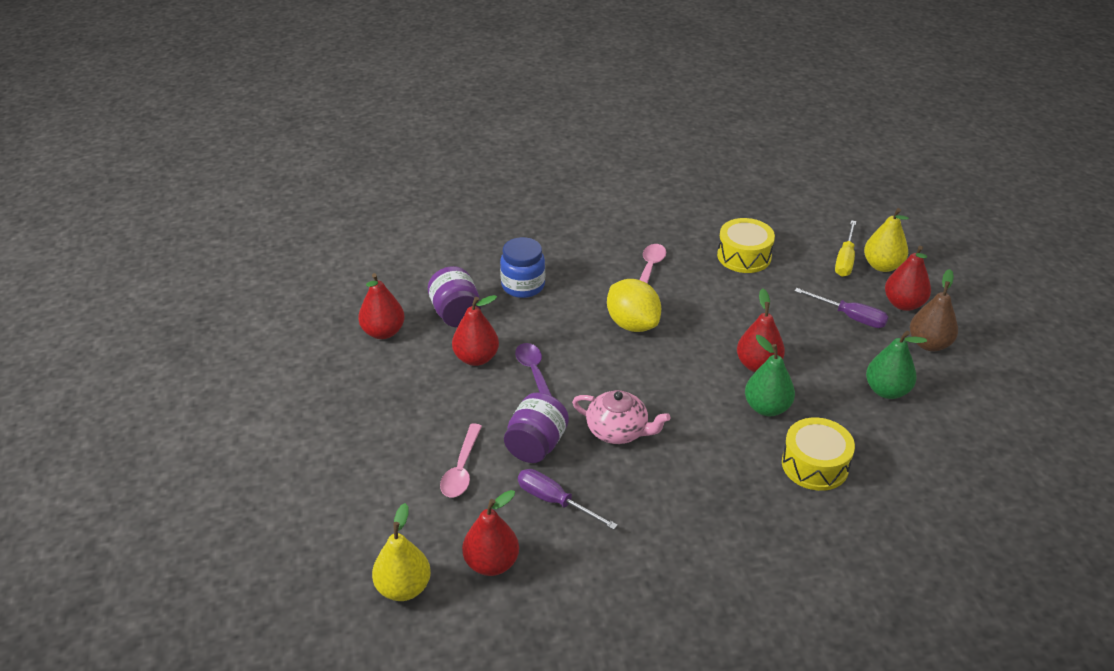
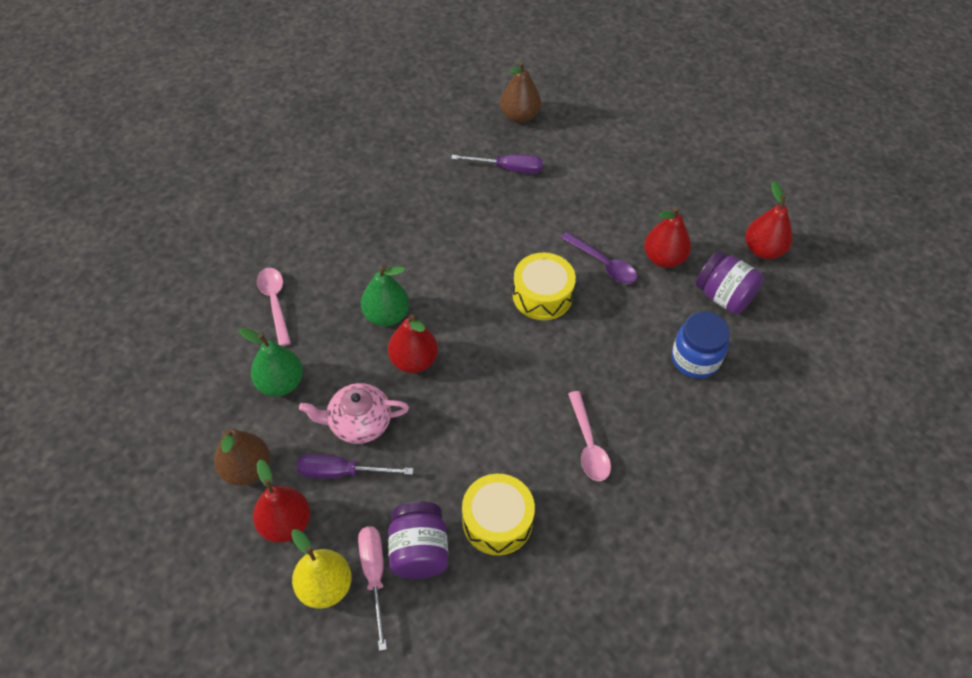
camera: 150 degrees right, 15 degrees up
yellow pear [372,503,431,601] -> none
pink spoon [440,423,482,497] -> pink spoon moved to [257,268,291,346]
red pear [462,490,519,576] -> brown pear [500,62,541,123]
purple jar [504,392,569,463] -> purple jar moved to [388,501,449,579]
pink teapot [572,390,671,444] -> pink teapot moved to [299,383,409,444]
yellow lemon [607,279,661,332] -> none
yellow drum [782,417,855,491] -> yellow drum moved to [513,252,576,320]
yellow screwdriver [835,220,856,277] -> pink screwdriver [358,526,387,651]

